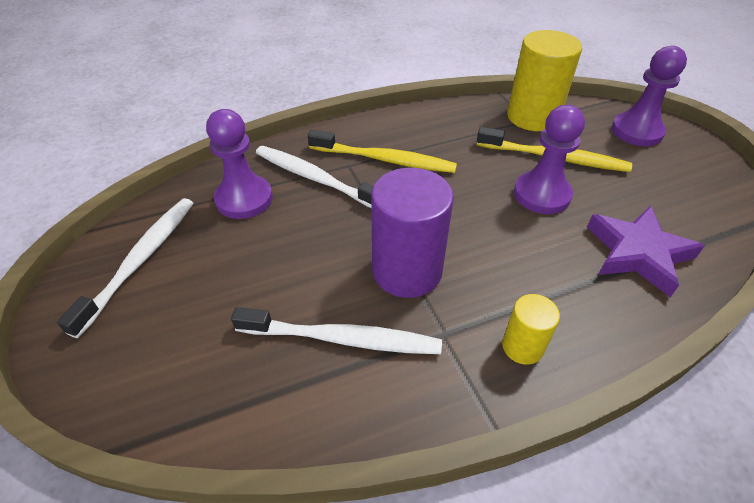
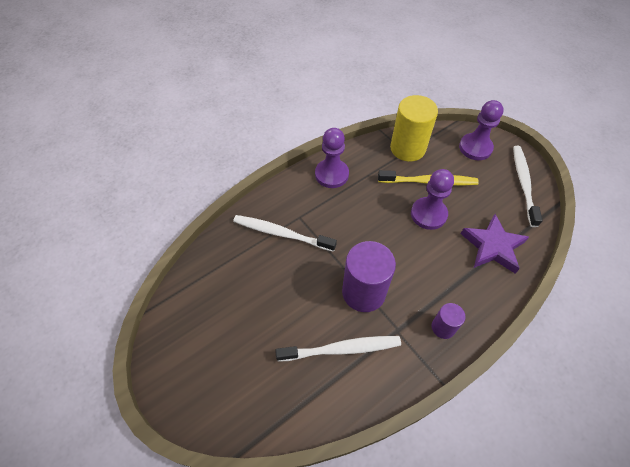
camera: 15 degrees left, 10 degrees up
white toothbrush [57,198,193,338] -> white toothbrush moved to [513,146,543,227]
purple pawn [206,109,273,219] -> purple pawn moved to [315,128,349,188]
yellow toothbrush [308,130,457,173] -> none
yellow cylinder [502,294,560,365] -> purple cylinder [432,303,465,339]

